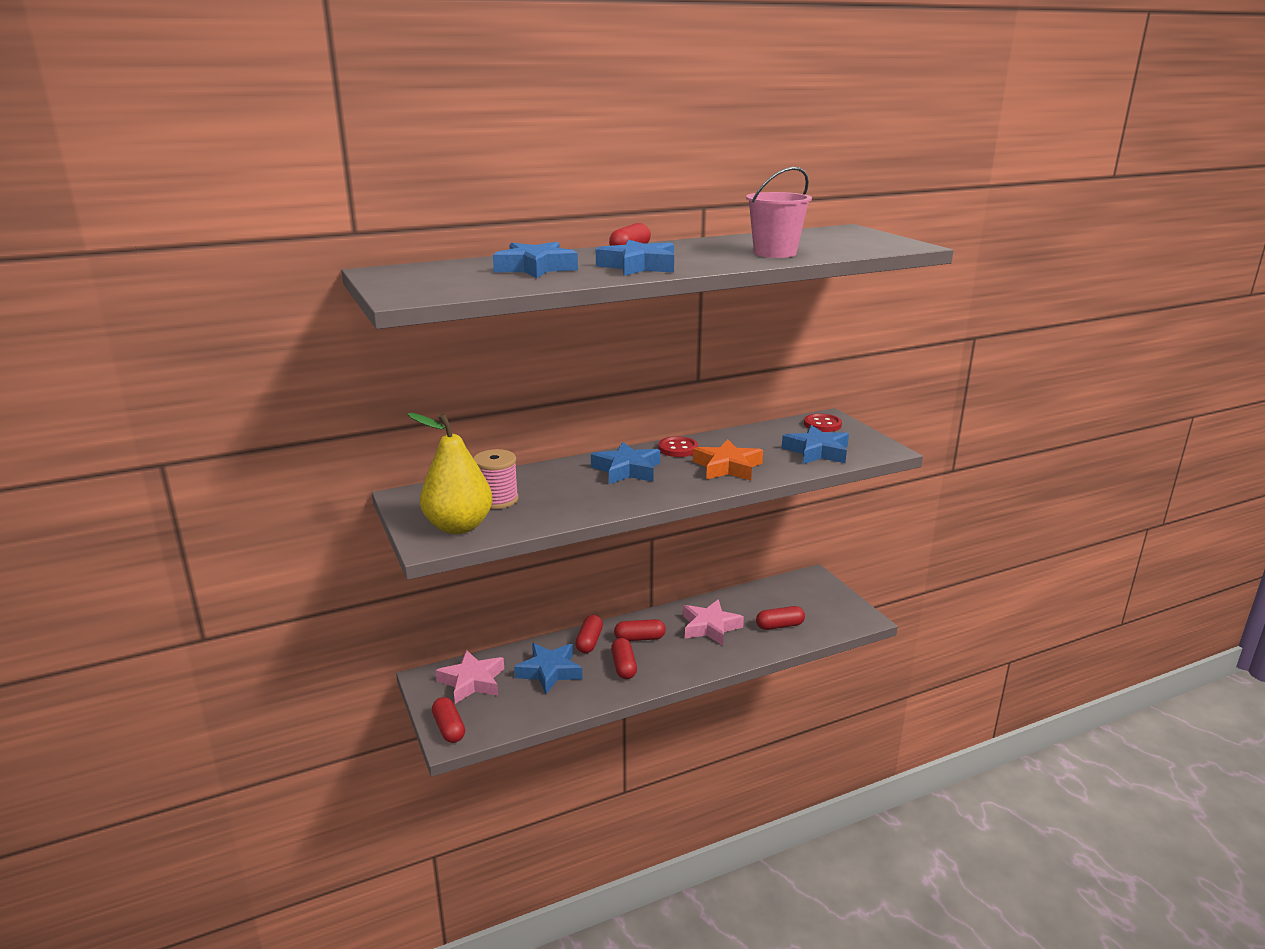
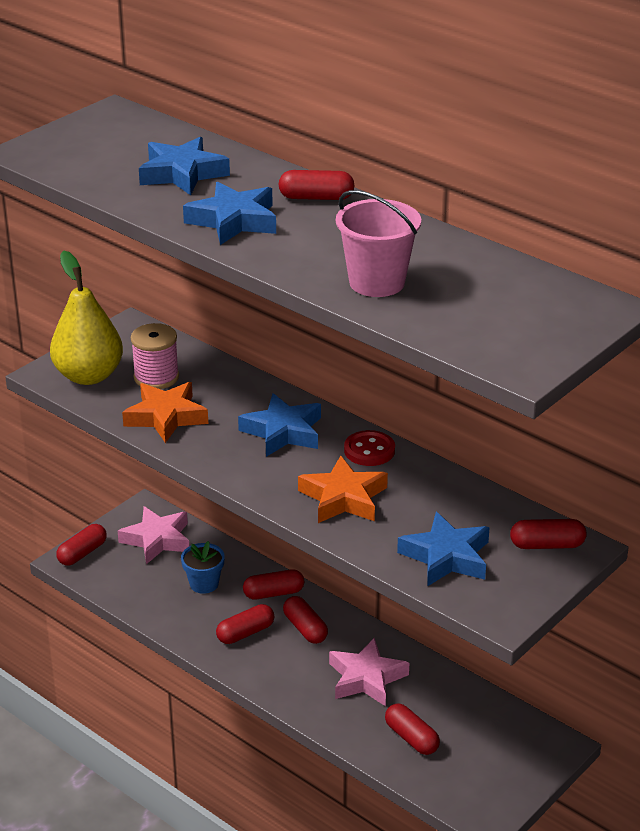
camera: 65 degrees right, 10 degrees up
blue star [514,643,582,694] -> blue flower pot [181,541,225,594]
red button [804,413,842,432] -> red capsule [510,519,586,549]
none -> orange star [122,382,208,443]

